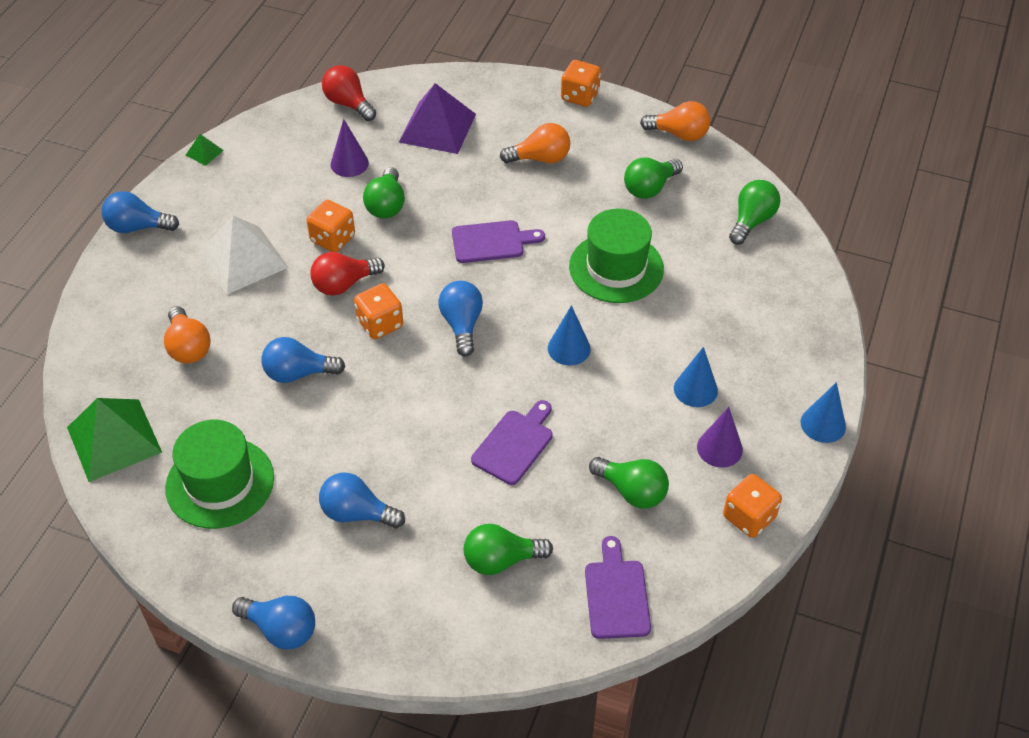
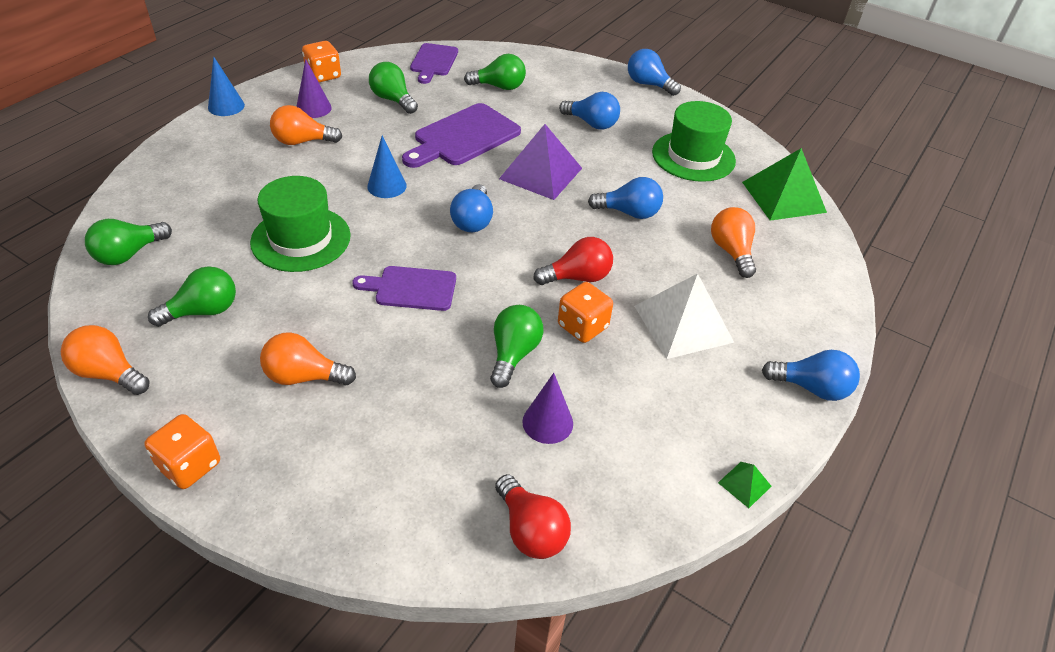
camera: 170 degrees left, 5 degrees down
orange dice [354,283,403,339] -> none
purple pyramid [399,83,476,154] -> purple pyramid moved to [499,124,582,200]
purple cutting board [471,400,553,485] -> purple cutting board [402,103,521,168], size x1.54
blue cone [674,347,718,407] -> orange light bulb [270,105,342,145]

